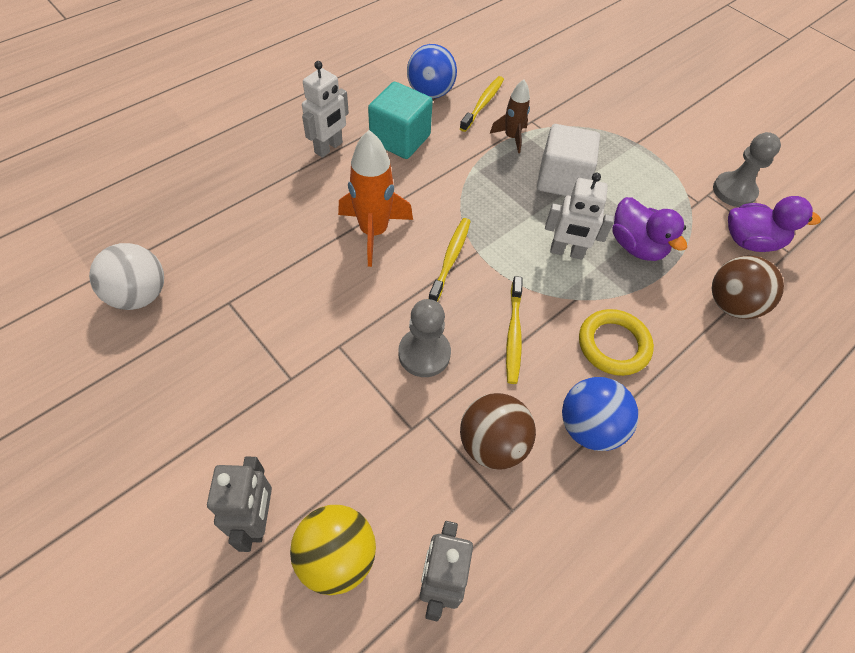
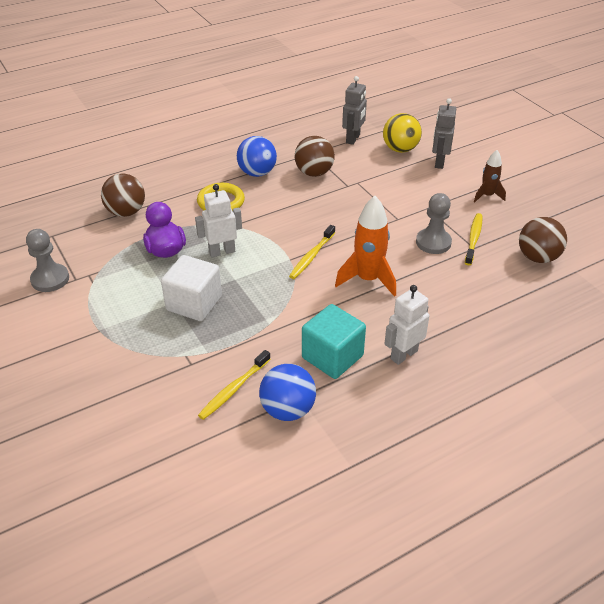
camera: 165 degrees left, 15 degrees down
white ball [89,243,164,310] -> brown ball [519,217,567,263]
grey pawn [398,299,451,377] -> grey pawn moved to [416,193,452,254]
brown rocket [490,80,530,153] -> brown rocket moved to [474,150,506,202]
yellow toothbrush [506,276,523,384] -> yellow toothbrush moved to [465,213,482,265]
white robot [545,173,614,260] -> white robot turned 45 degrees counterclockwise [195,184,242,258]
purple duck [728,196,821,252] -> none

